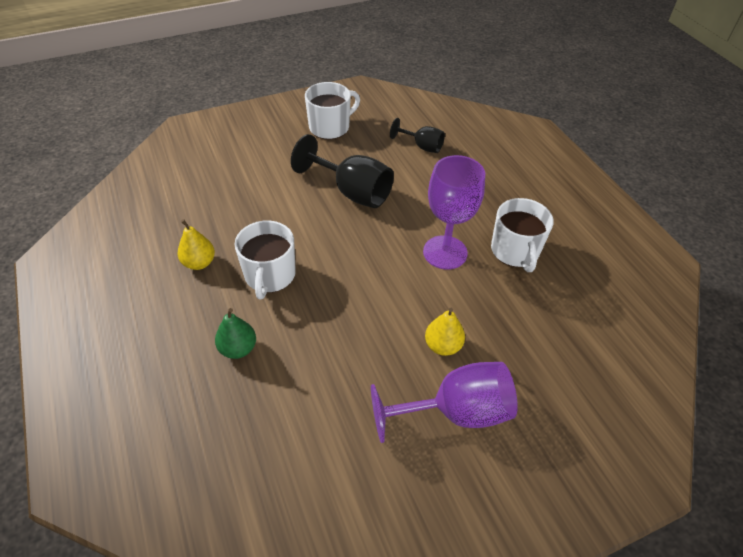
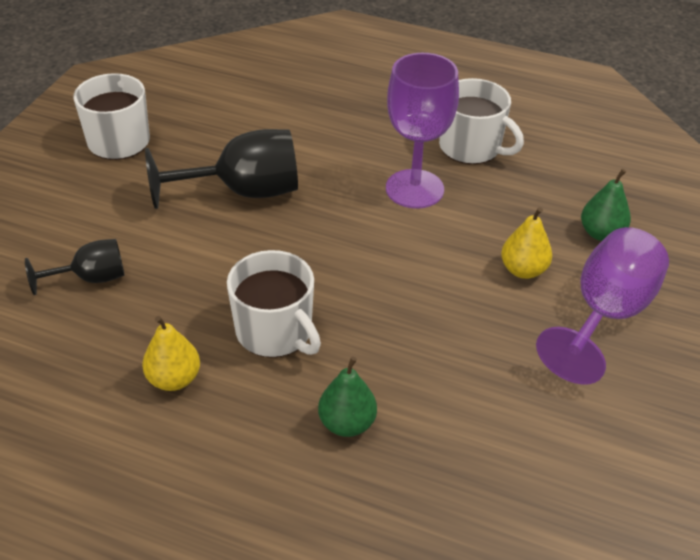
camera: 45 degrees left, 5 degrees down
black goblet [390,118,445,153] -> black goblet moved to [25,239,124,295]
none -> green pear [581,169,631,241]

